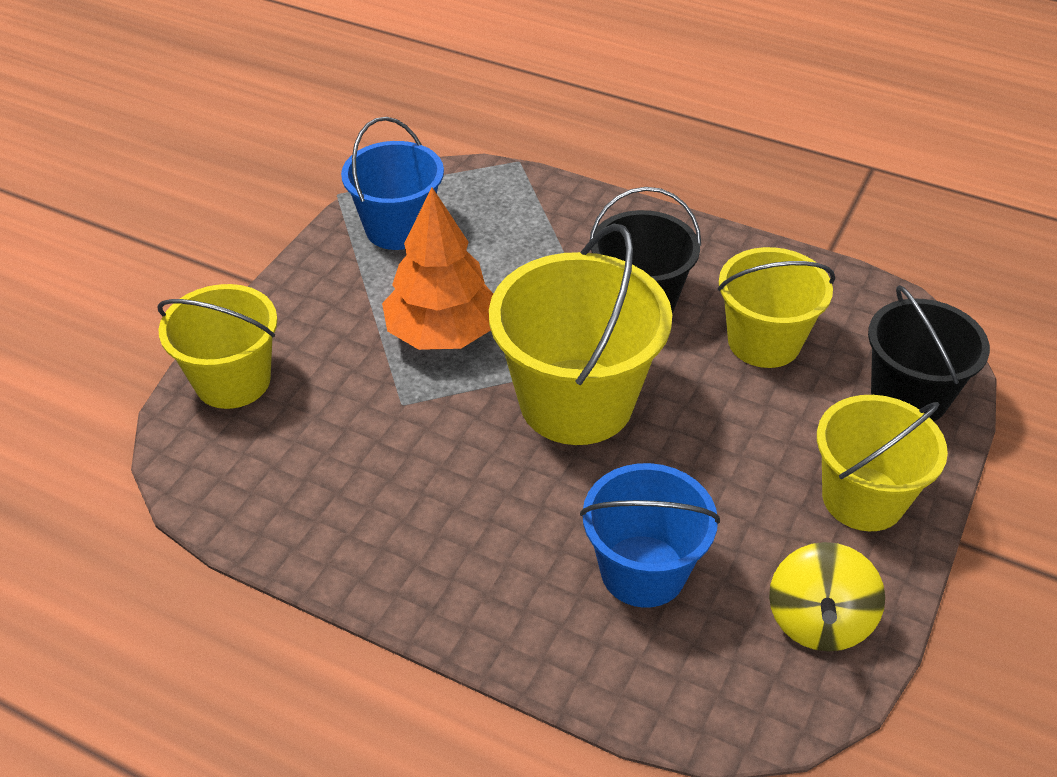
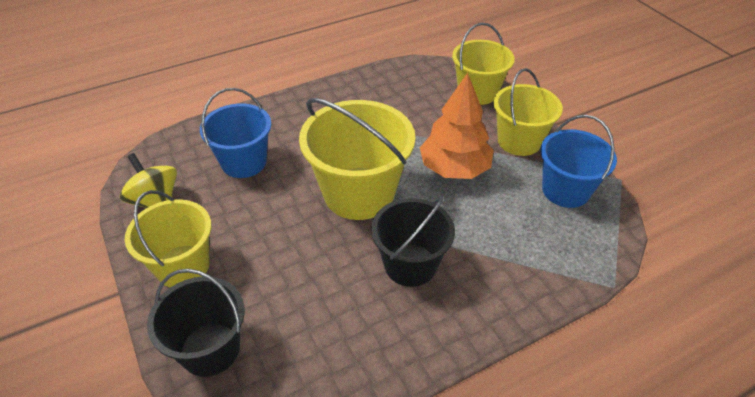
camera: 125 degrees right, 0 degrees up
yellow bucket [718,247,835,368] -> yellow bucket moved to [494,68,563,156]

